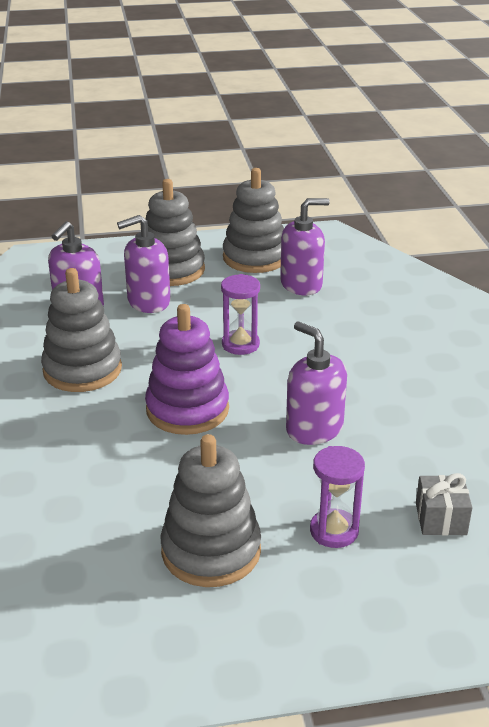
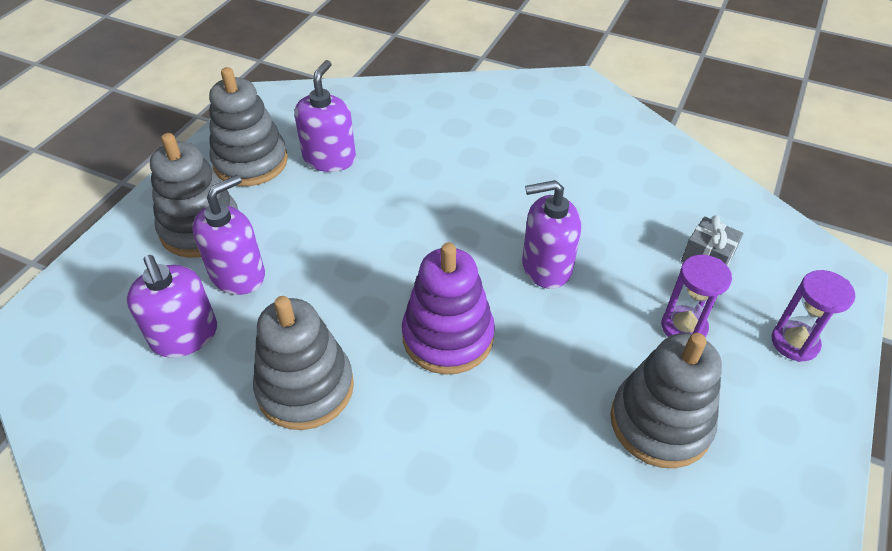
camera: 55 degrees left, 15 degrees up
purple soap dispenser [117,215,171,313] -> purple soap dispenser turned 150 degrees counterclockwise [192,175,265,295]
purple hourglass [221,274,260,355] -> purple hourglass moved to [772,270,855,362]

